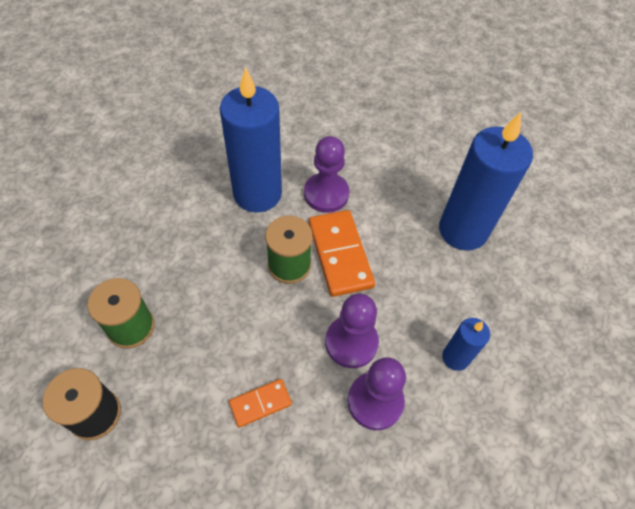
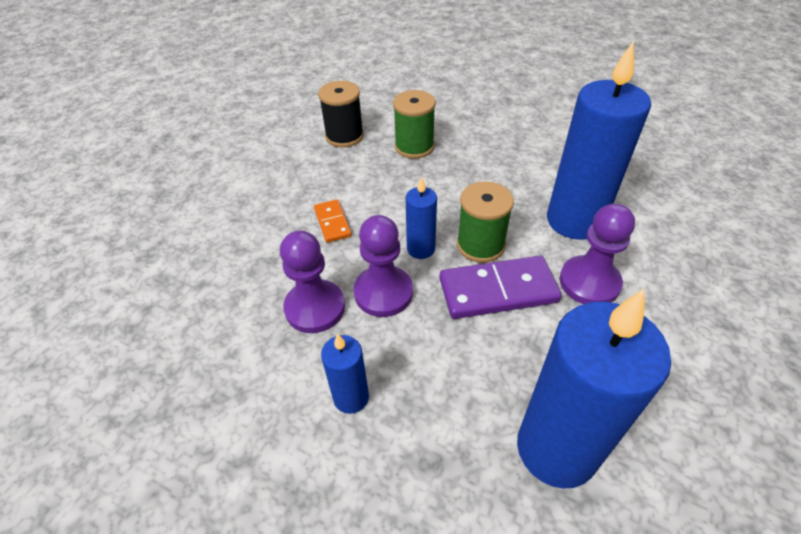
camera: 100 degrees right, 10 degrees down
orange domino [309,210,375,297] -> purple domino [439,256,561,319]
none -> blue candle [406,176,437,259]

